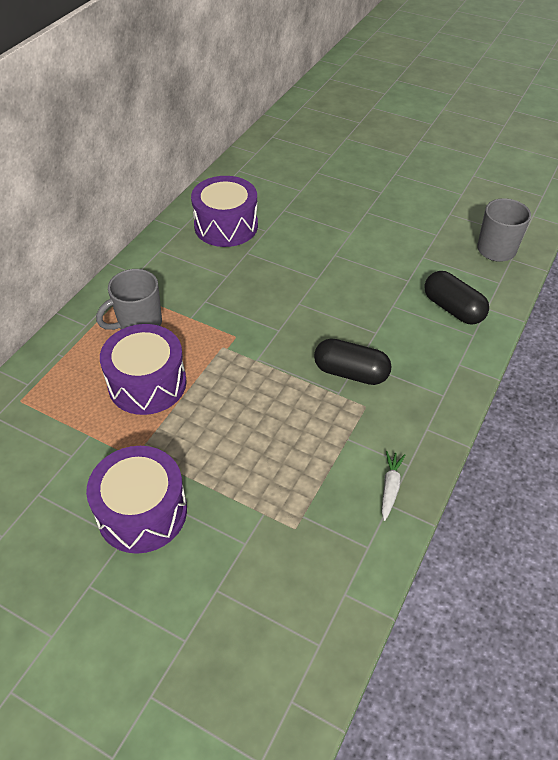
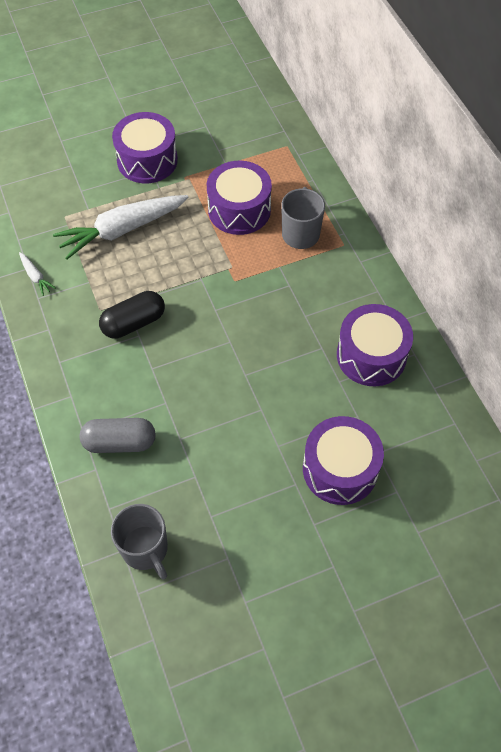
camera: 130 degrees right, 10 degrees up
black capsule [424,271,489,325] -> grey capsule [80,418,156,453]
none -> white carrot [53,195,189,260]
none -> purple drum [303,416,384,505]

